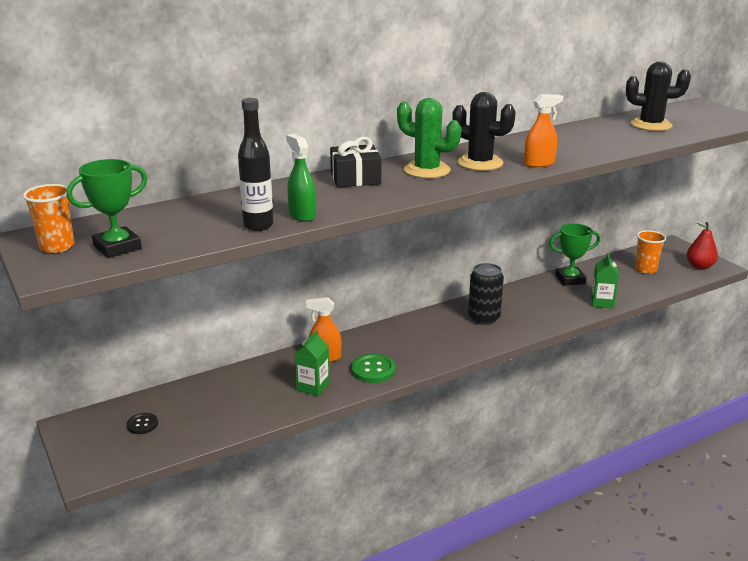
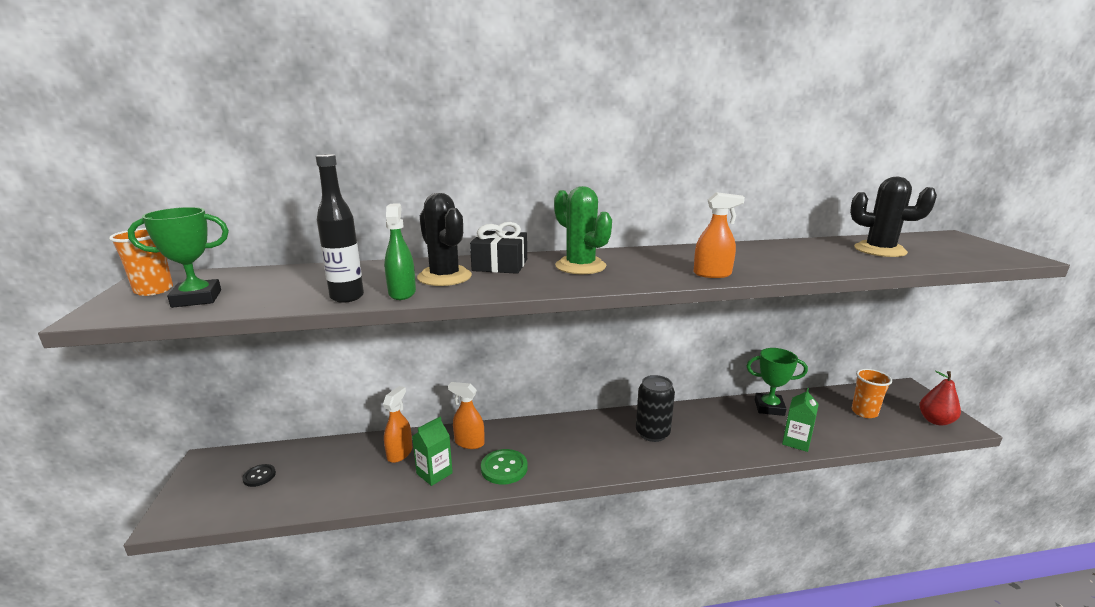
camera: 20 degrees right, 5 degrees down
black cactus [452,92,516,171] -> black cactus moved to [417,193,472,286]
none -> orange spray bottle [383,386,412,463]

